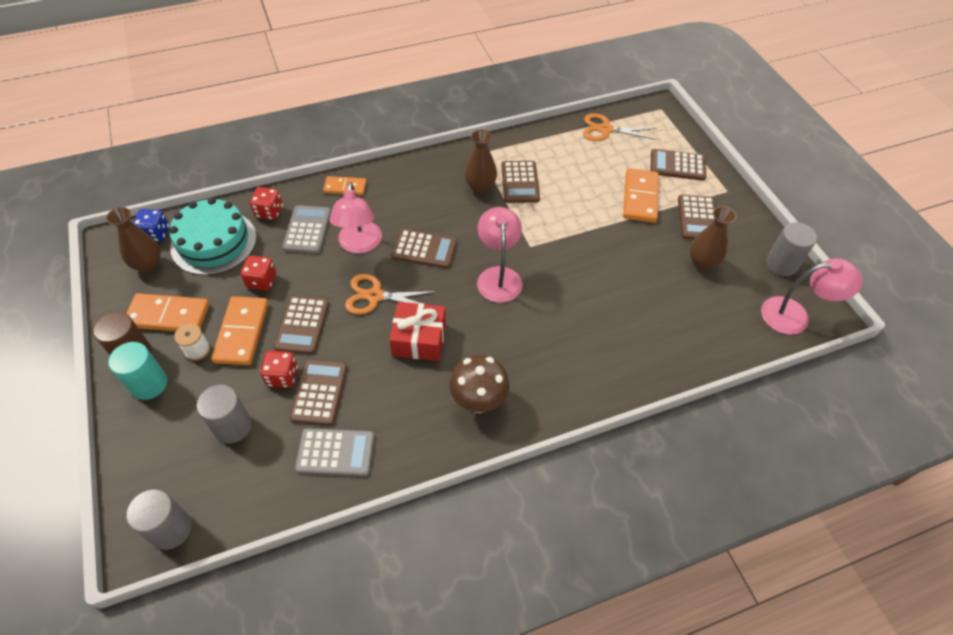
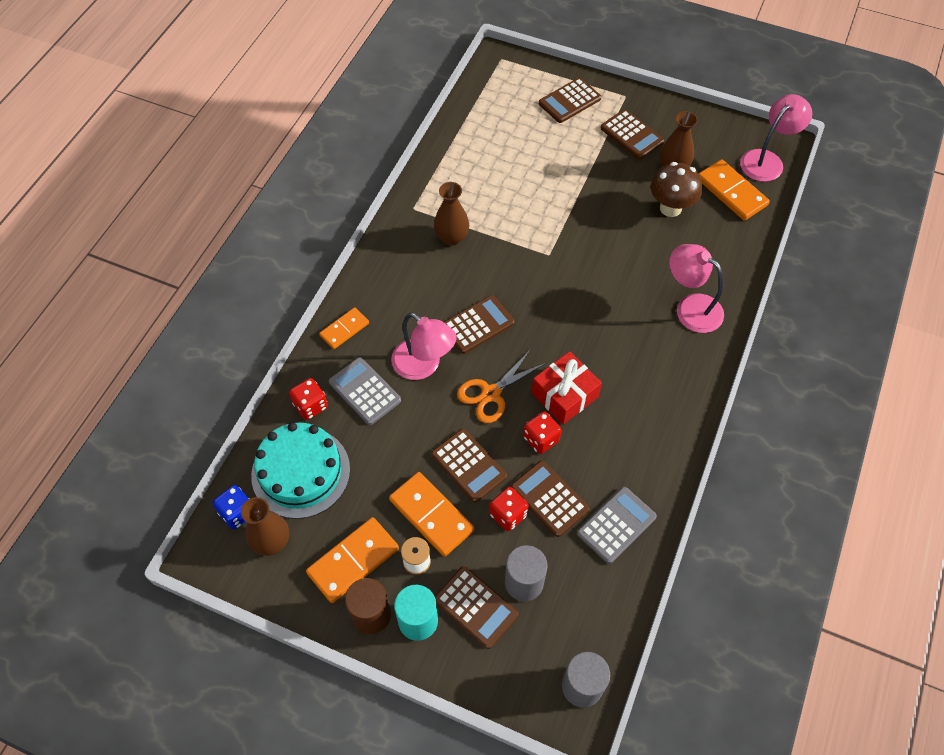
camera: 45 degrees left, 5 degrees up
red dice [241,255,276,291] -> red dice moved to [523,411,562,454]
brown mushroom [449,355,509,413] -> brown mushroom moved to [651,162,702,217]
pink lamp [477,207,522,303] -> pink lamp moved to [669,244,724,333]
brown calculator [501,161,540,203] -> brown calculator moved to [435,566,519,649]
orange scissors [583,113,657,141] -> none
orange domino [623,168,659,223] -> orange domino moved to [699,159,770,220]
grey cylinder [766,222,817,276] -> none

